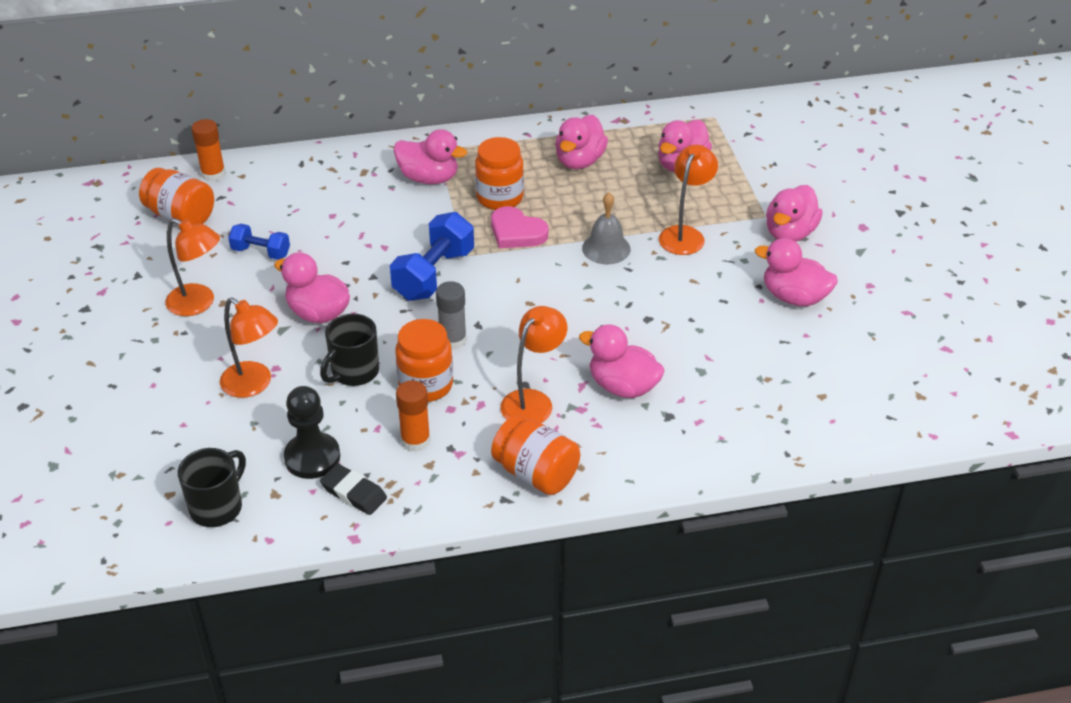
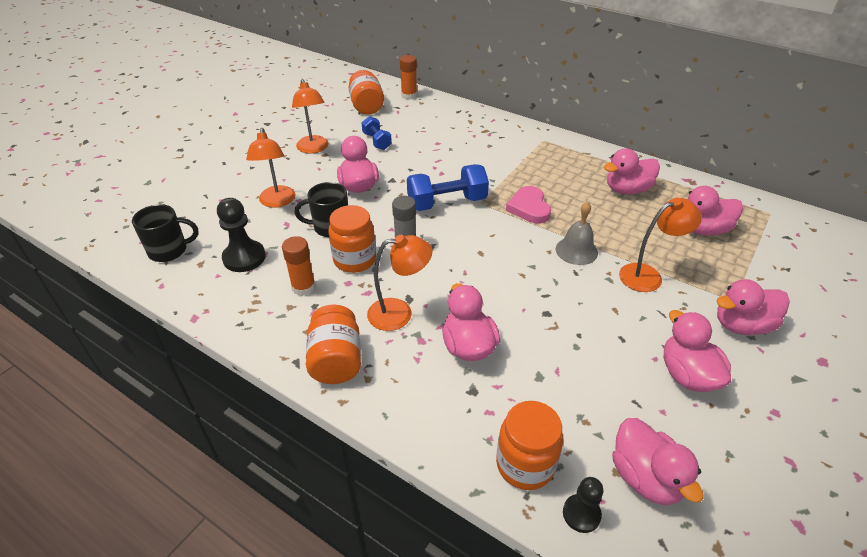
camera: 45 degrees right, 0 degrees up
black eraser [320,464,387,515] -> none
pink duck [394,129,467,184] -> pink duck moved to [612,418,704,505]
orange jar [475,137,524,210] -> orange jar moved to [496,401,563,490]
none -> black pawn [563,477,603,533]

